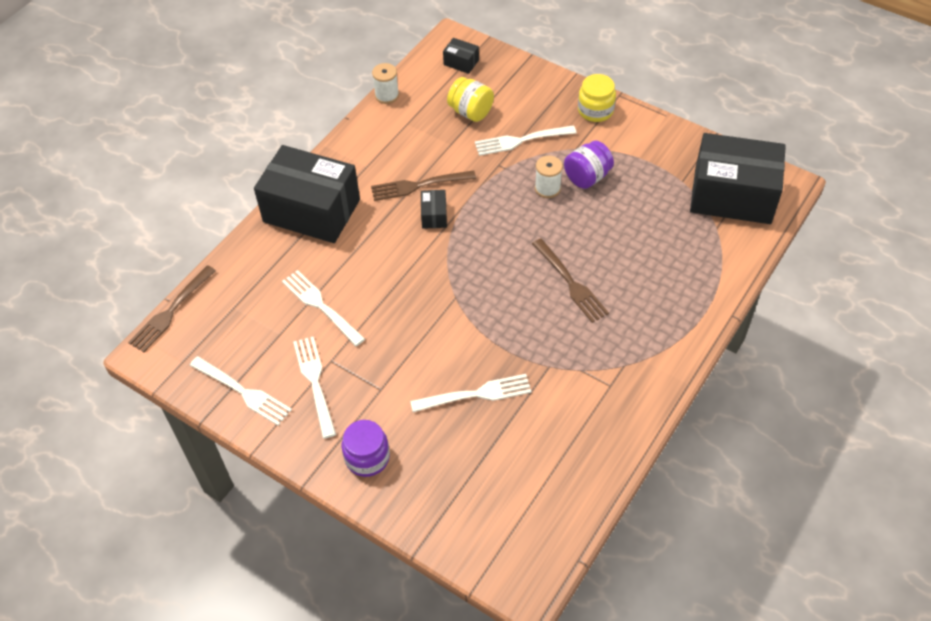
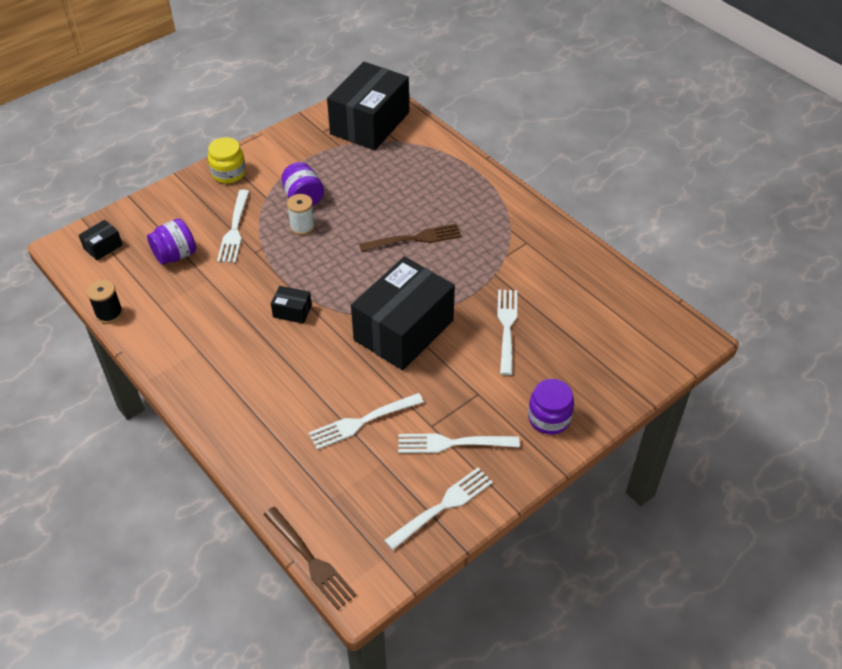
camera: 75 degrees left, 5 degrees down
black box [254,145,360,243] -> black box moved to [351,257,455,370]
brown fork [371,170,476,201] -> none
white spool [372,63,399,104] -> black spool [87,280,123,323]
yellow jar [447,77,494,122] -> purple jar [147,219,196,265]

